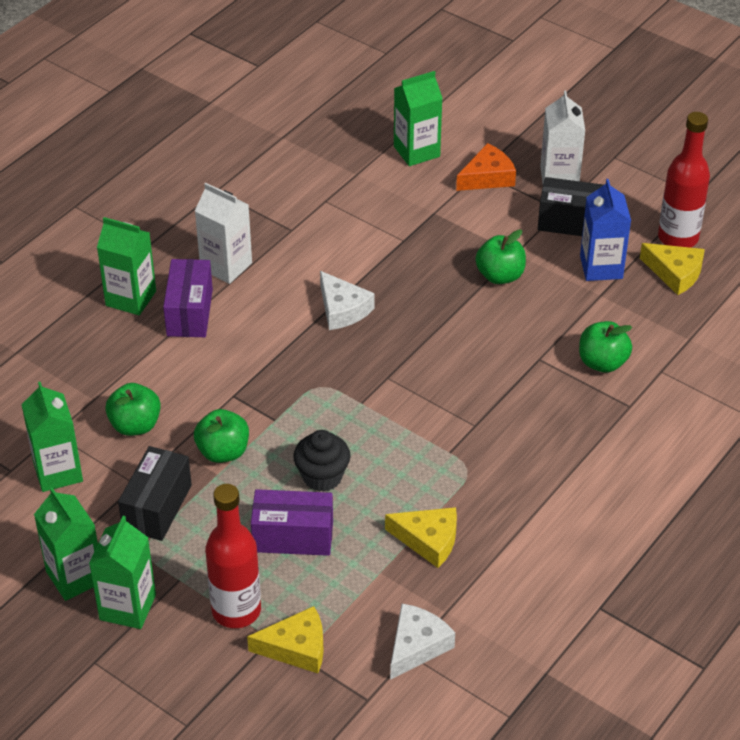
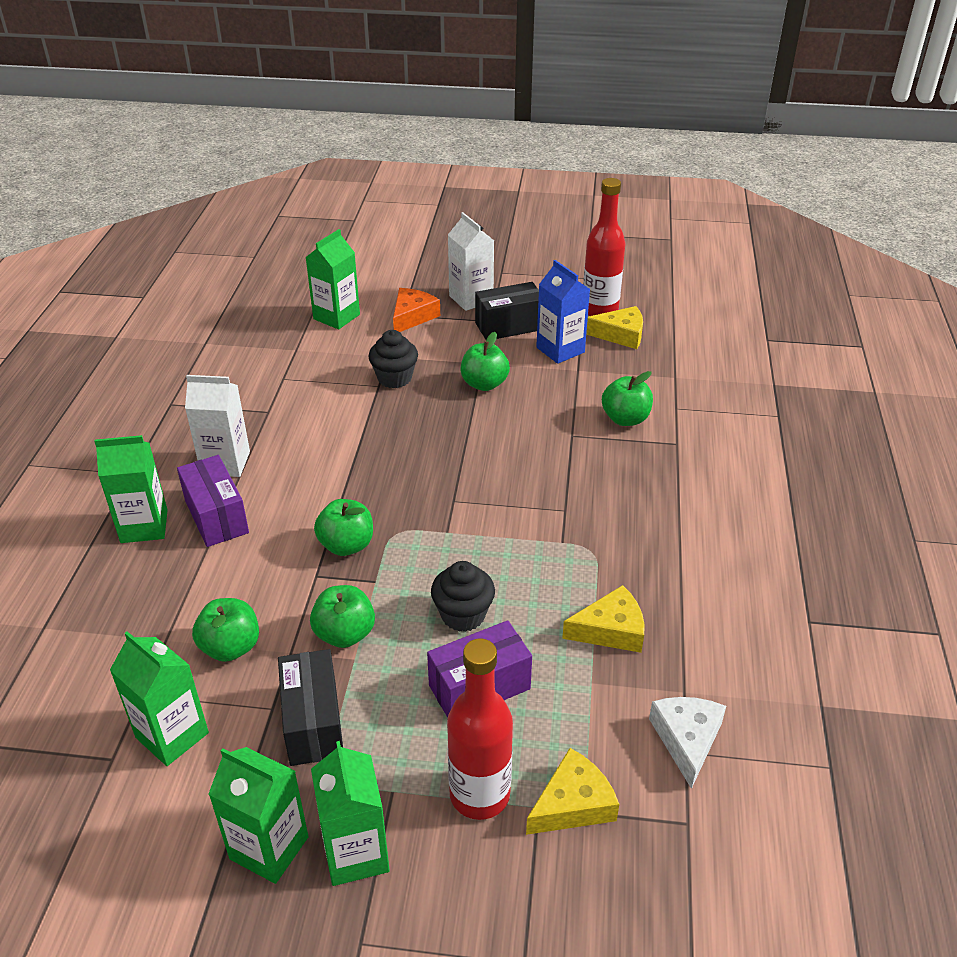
camera: 30 degrees left, 5 degrees down
white cheese [320,271,374,330] -> none
none -> green apple [314,499,373,556]
none -> black cupcake [368,330,418,388]

